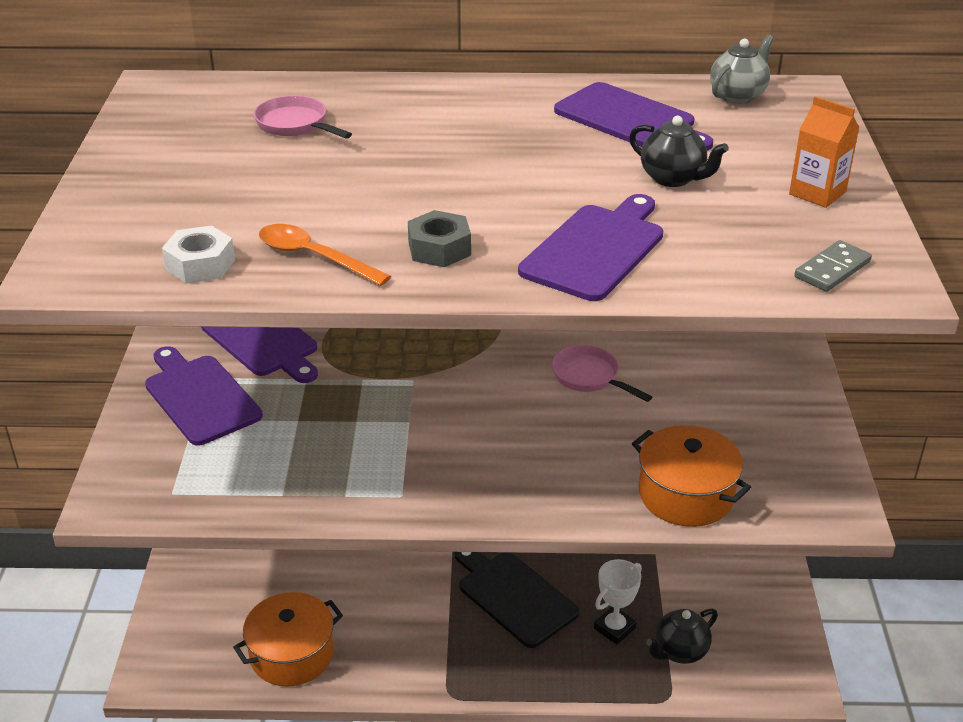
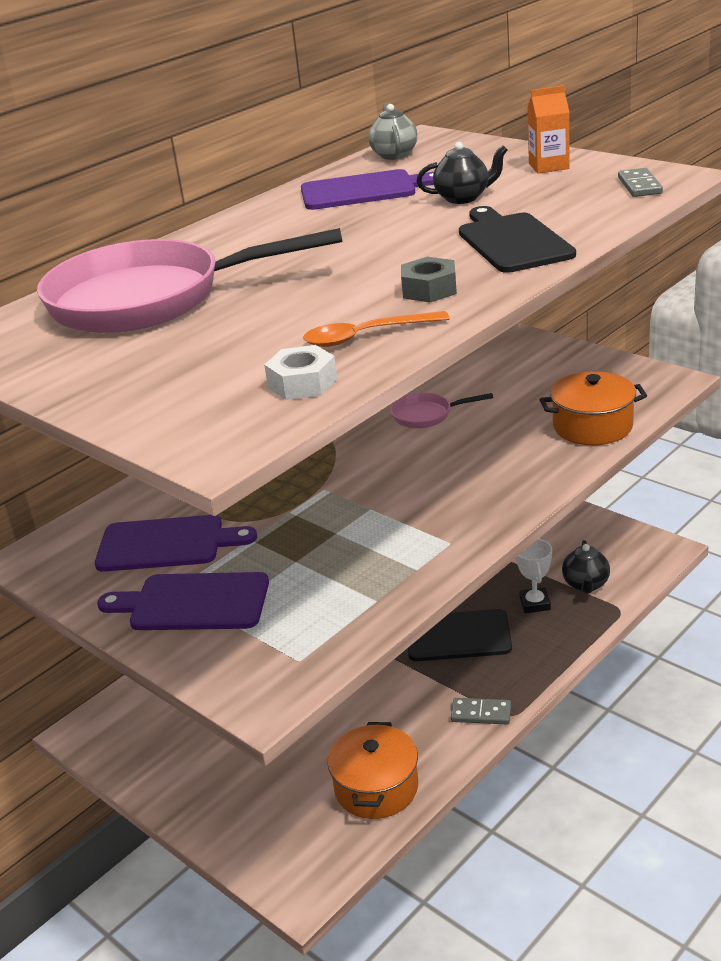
camera: 45 degrees left, 5 degrees down
pink pan [254,95,352,139] -> pink pan [37,228,343,333], size x2.40
purple cutting board [518,194,663,301] -> black cutting board [459,206,576,273]
none -> grey domino [451,698,511,725]

